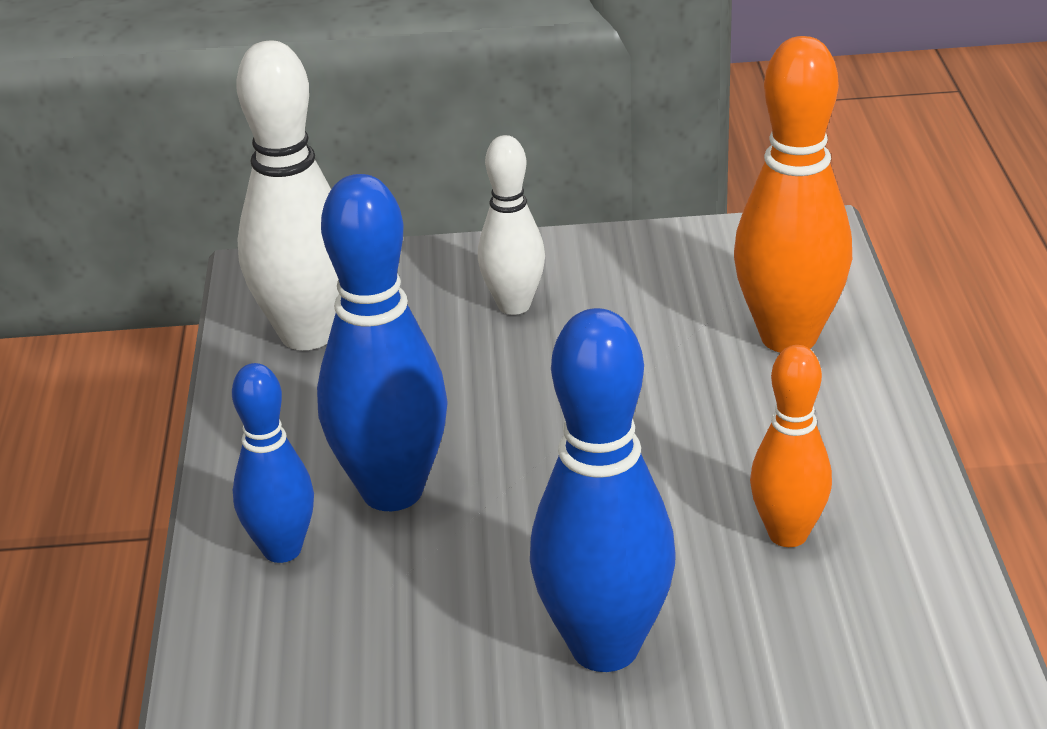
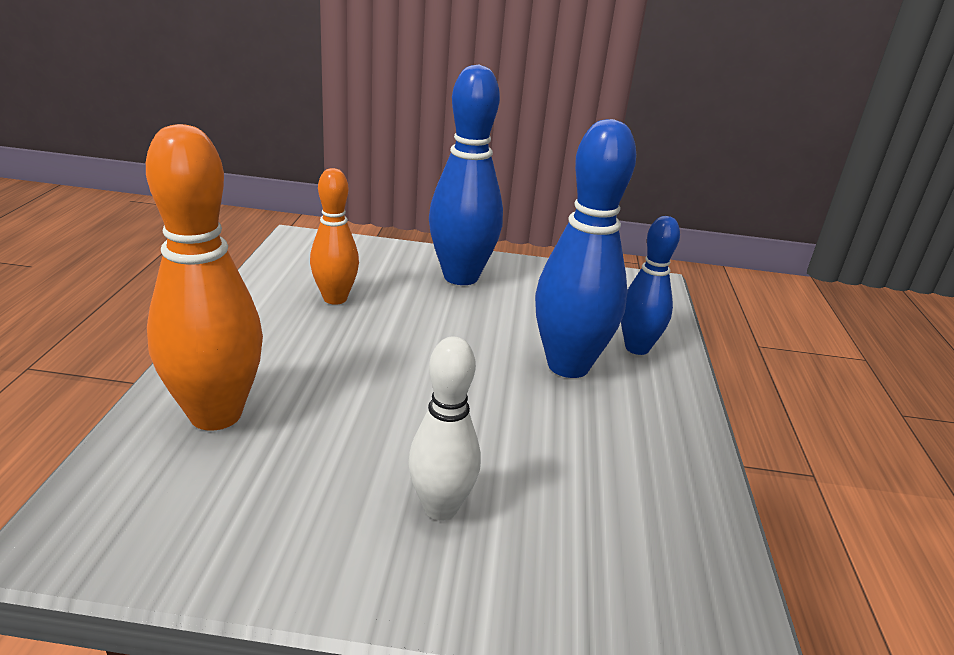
camera: 175 degrees left, 5 degrees down
white bowling pin [236,41,339,350] -> none

